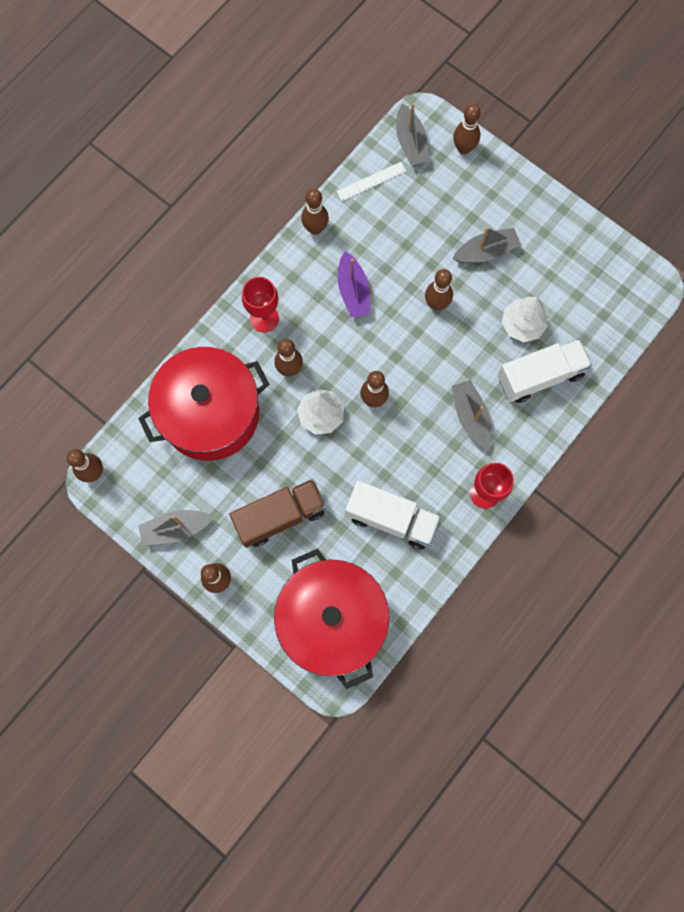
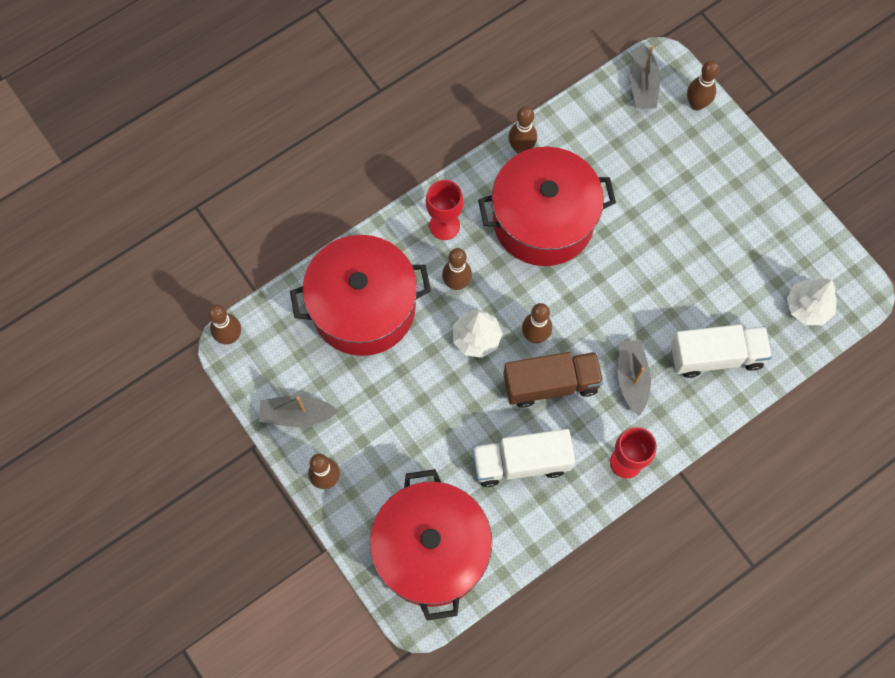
camera: 15 degrees right, 5 degrees down
brown truck [229,479,326,548] -> brown truck moved to [503,352,604,408]
white ruler [337,162,406,201] -> none
purple boat [338,251,370,317] -> red pot [478,147,616,266]
white truck [345,480,441,549] -> white truck turned 135 degrees clockwise [473,429,575,487]
brown bowling pin [425,269,453,310] -> none
grey boat [453,227,521,263] -> none
white tree [502,297,548,342] -> white tree moved to [787,278,837,325]

